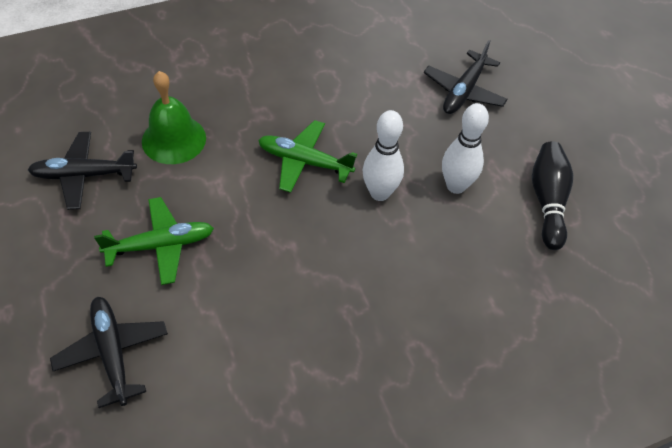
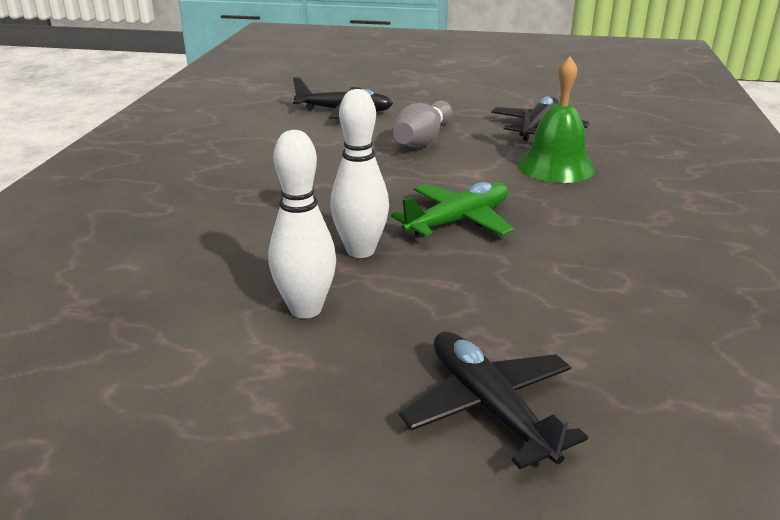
camera: 125 degrees right, 25 degrees down
green plane [94,197,214,285] -> grey bowling pin [393,101,452,147]
black bowling pin [532,141,573,250] -> none

